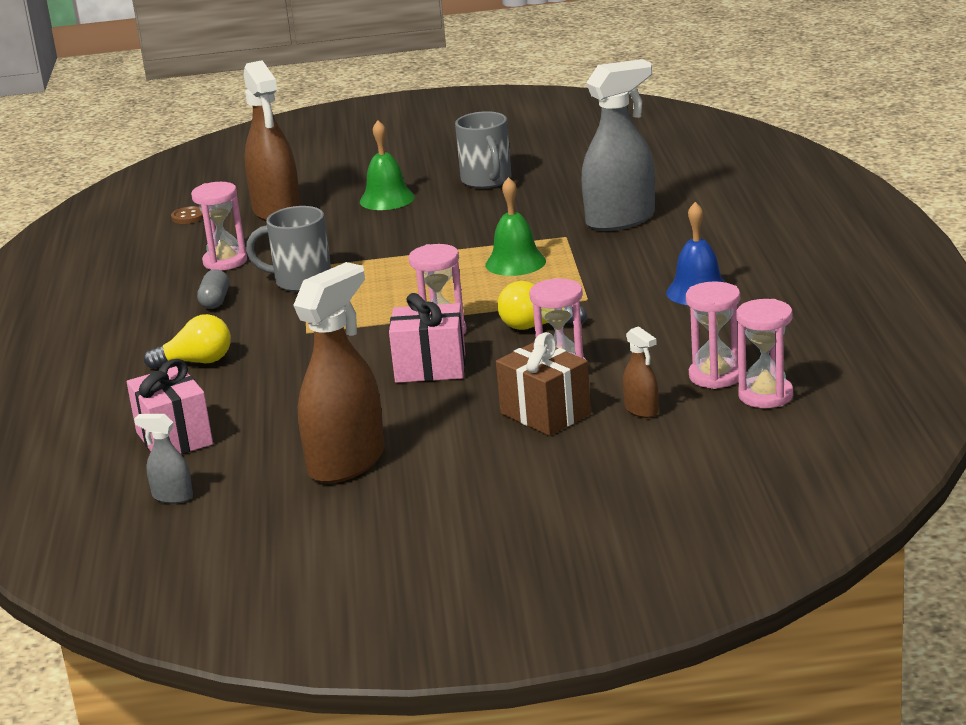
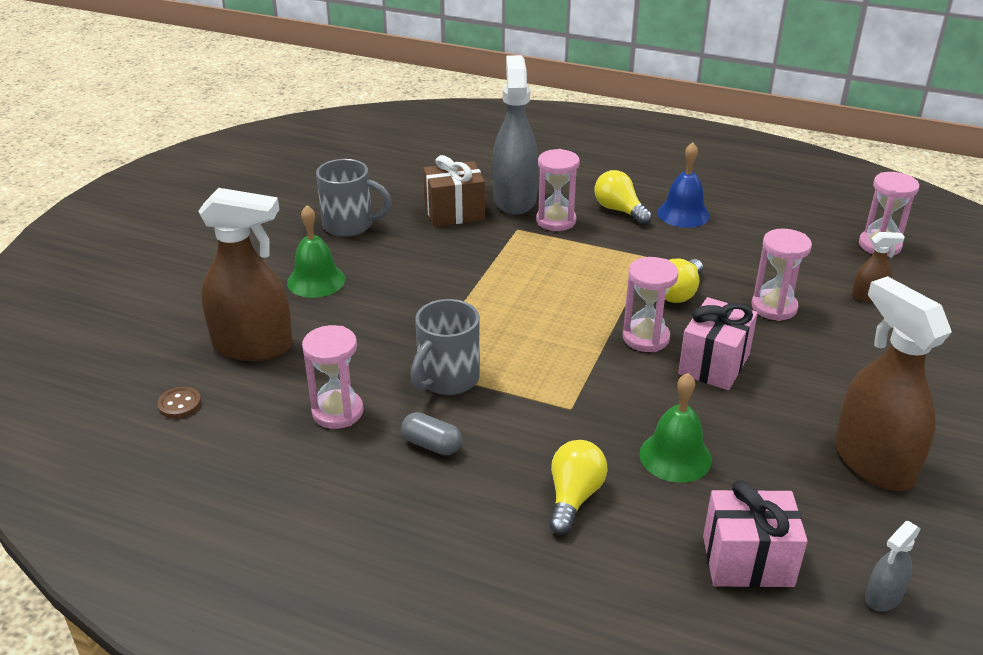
camera: 65 degrees left, 10 degrees up
green bell [485,177,546,276] -> green bell moved to [640,373,712,483]
brown gift [496,332,591,436] -> brown gift moved to [423,155,485,227]
pink hourglass [686,281,740,389] -> pink hourglass moved to [536,149,580,231]
none -> yellow light bulb [594,170,652,225]

